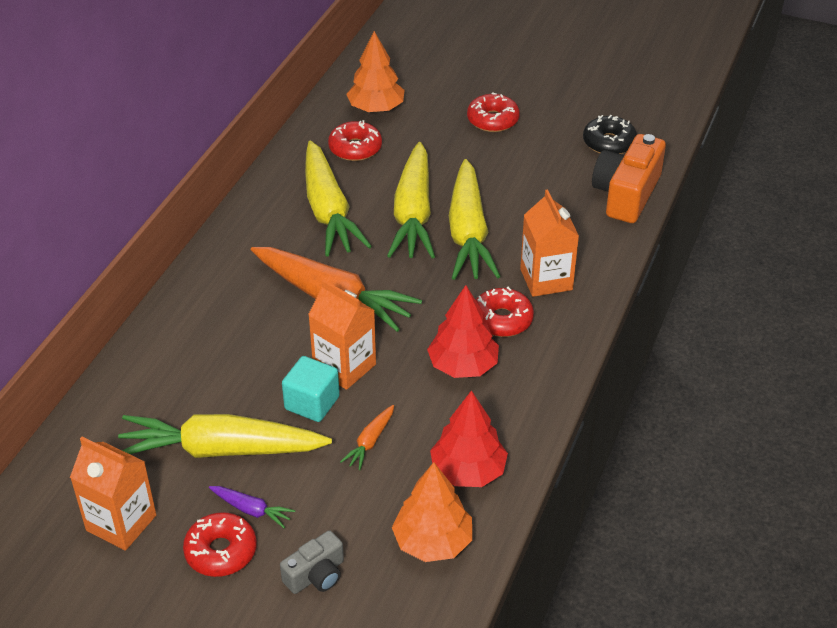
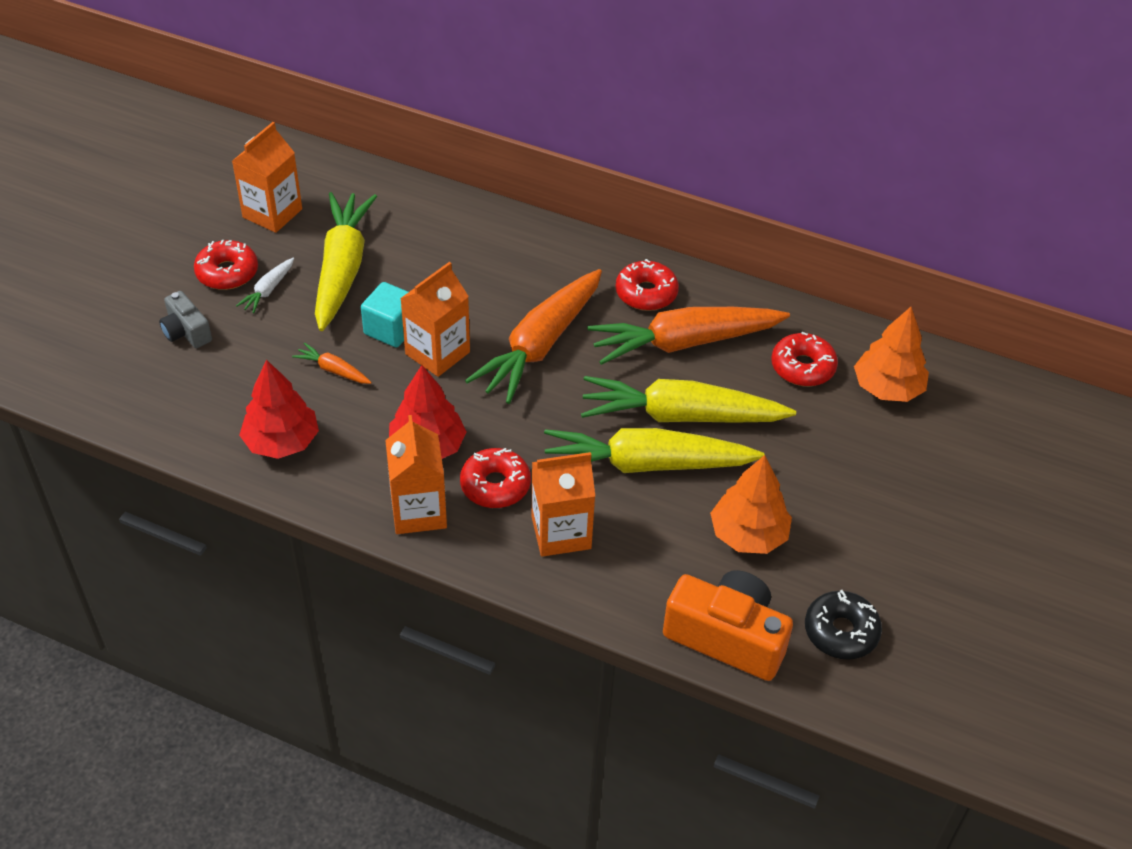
camera: 90 degrees right, 5 degrees up
purple carrot [209,486,295,528] -> white carrot [236,258,294,313]
yellow carrot [305,141,372,257] -> orange carrot [588,307,790,365]
orange tree [392,462,472,562] -> orange tree moved to [710,455,792,554]
red donut [467,92,520,132] -> red donut moved to [616,259,679,311]
none -> orange carton [385,415,447,534]

